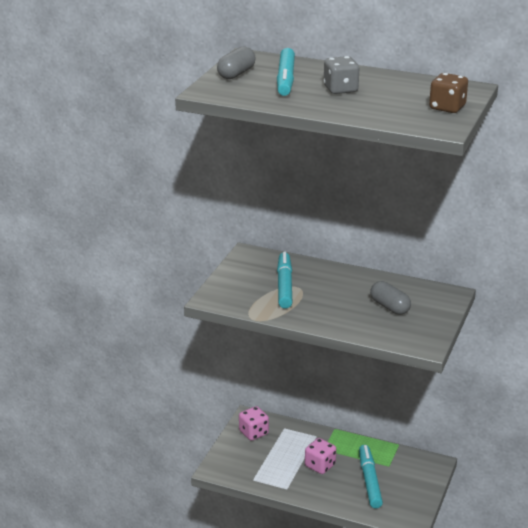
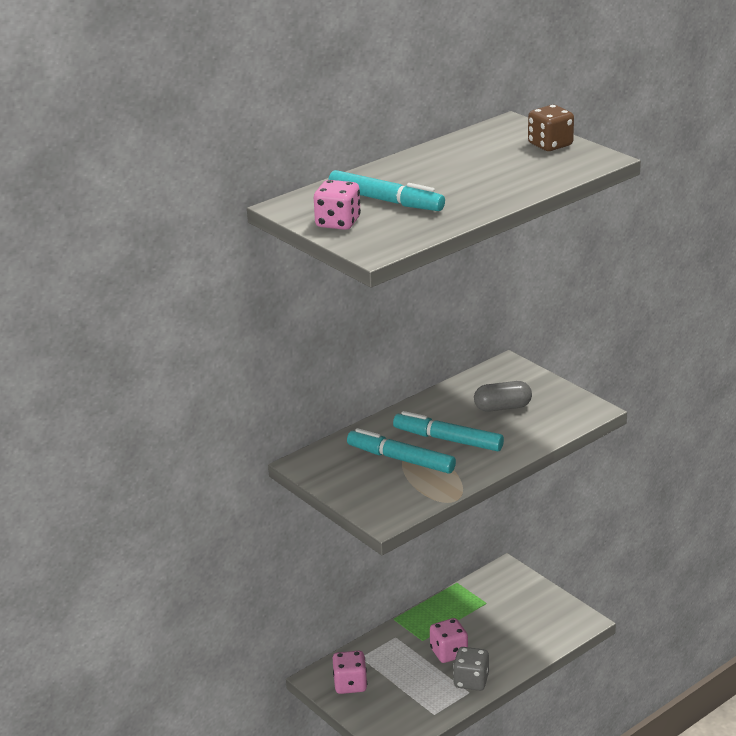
camera: 60 degrees left, 0 degrees up
grey capsule [217,47,256,79] -> pink dice [314,180,361,230]
grey dice [323,56,360,94] -> grey dice moved to [453,647,489,691]
turquoise marker [359,445,383,508] -> turquoise marker moved to [393,411,504,451]

